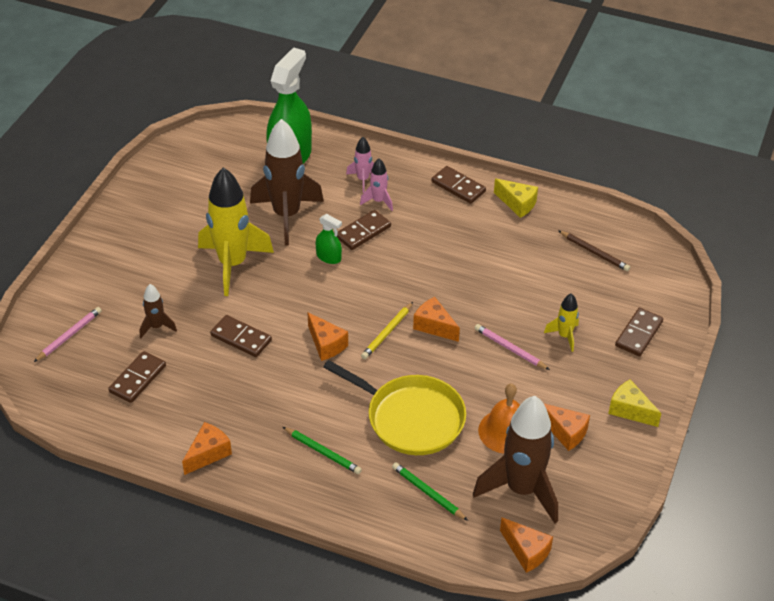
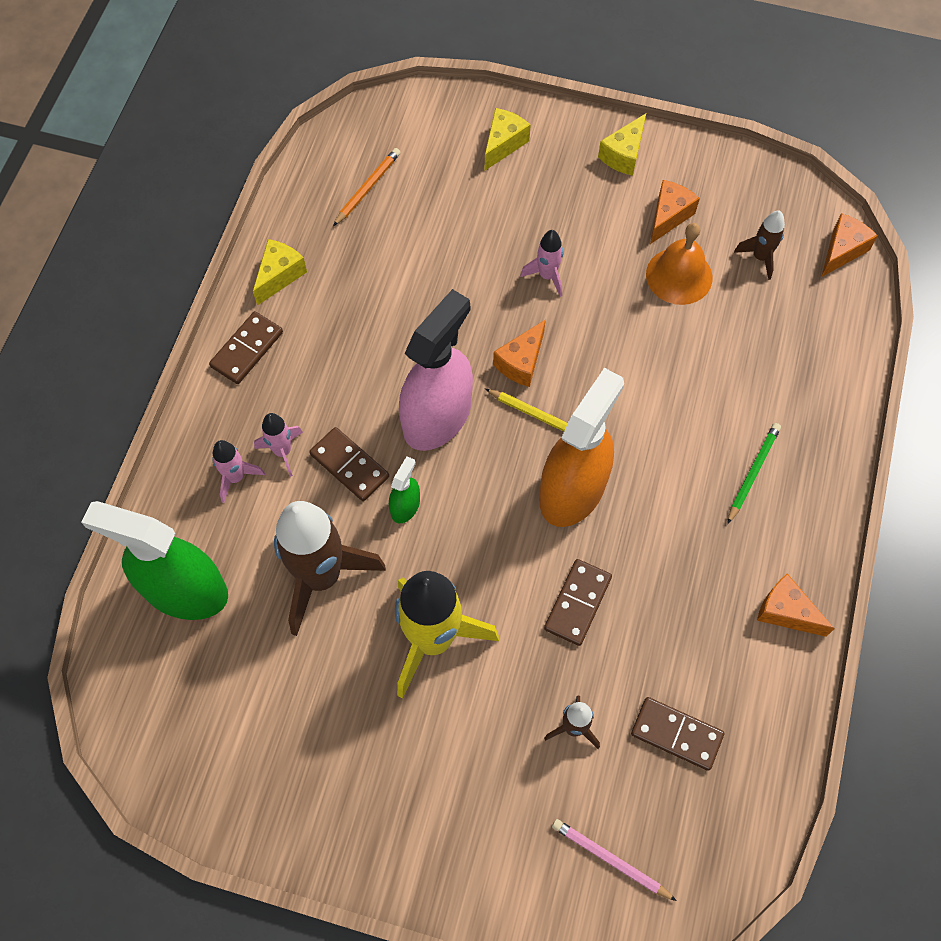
camera: 95 degrees left, 20 degrees up
orange cheese [307,312,348,361] -> orange spray bottle [540,368,624,527]
yellow pan [323,360,466,455] -> none
green pencil [392,462,468,521] -> none
brown rocket [473,396,558,524] -> brown rocket [734,210,785,280], size x0.46
pink pencil [475,324,550,370] -> pink rocket [521,230,563,297]
yellow rocket [544,293,579,352] -> none
brown pencil [558,230,630,271] -> orange pencil [333,148,401,226]
brown domino [615,308,663,356] -> yellow cheese [485,108,531,170]
none -> pink spray bottle [399,289,473,451]

